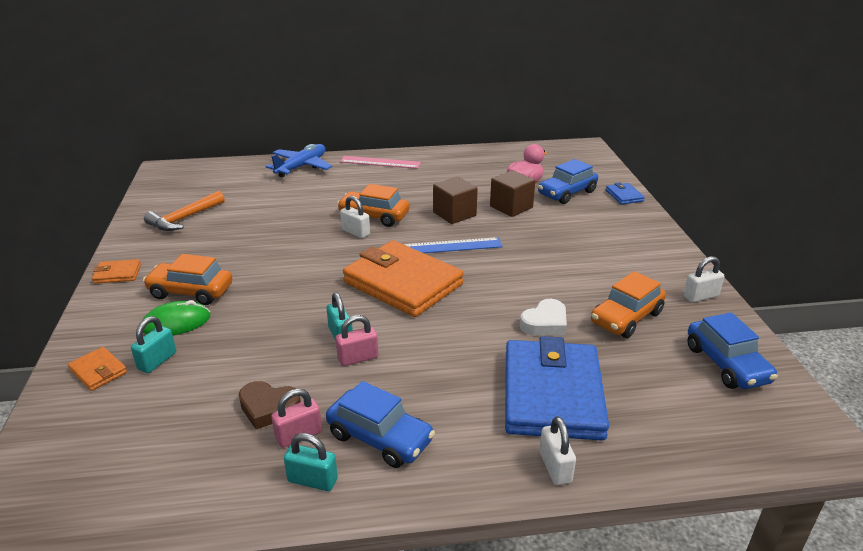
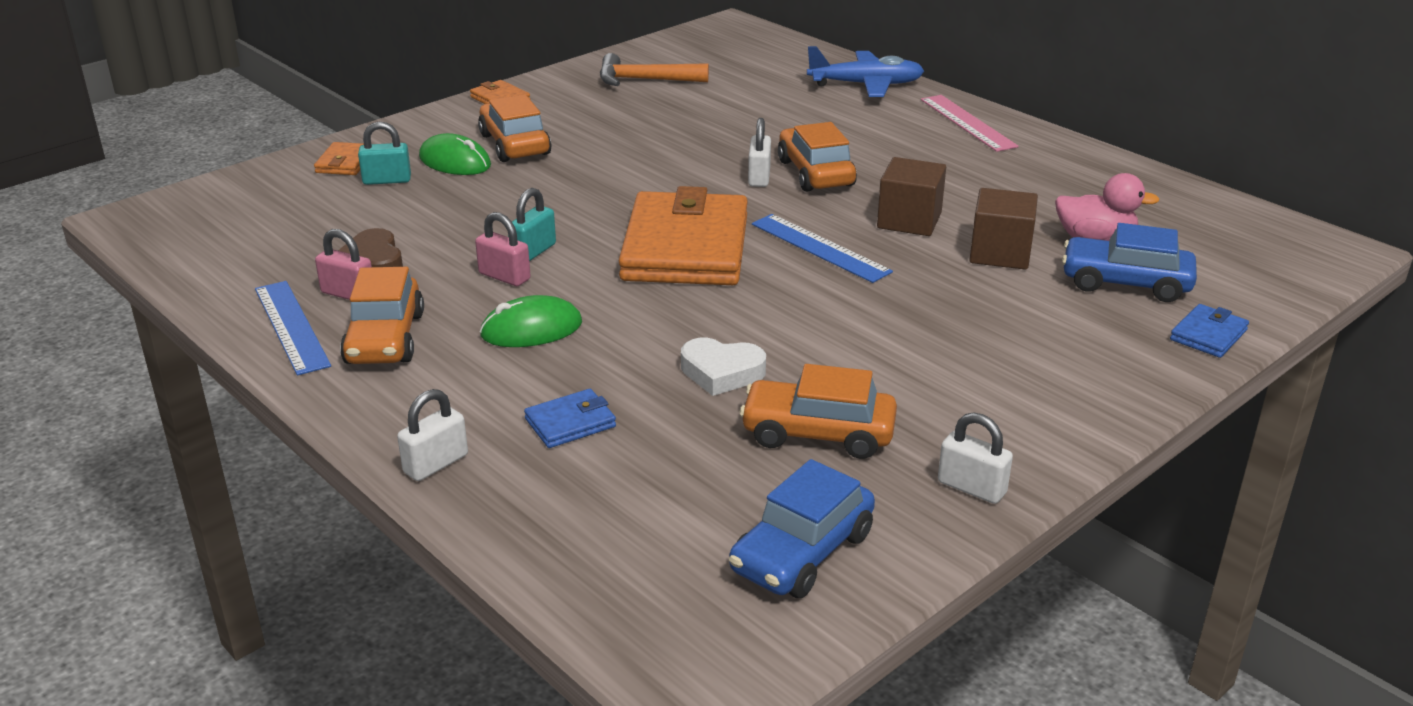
camera: 55 degrees right, 0 degrees up
turquoise padlock [284,433,338,491] -> blue ruler [255,281,331,375]
blue car [326,381,435,468] -> orange car [340,267,424,364]
blue wallet [505,336,609,441] -> blue wallet [524,389,616,448], size x0.42
none -> green mouse [480,295,582,347]

